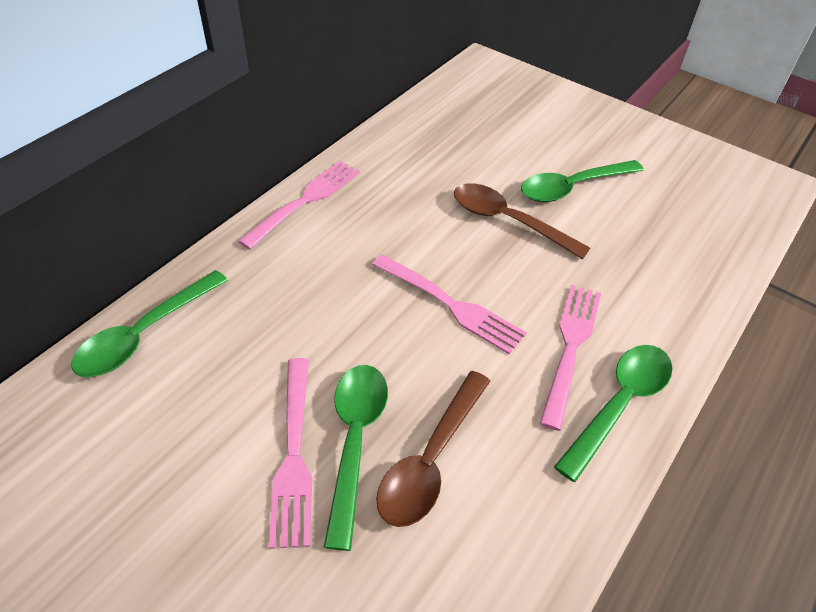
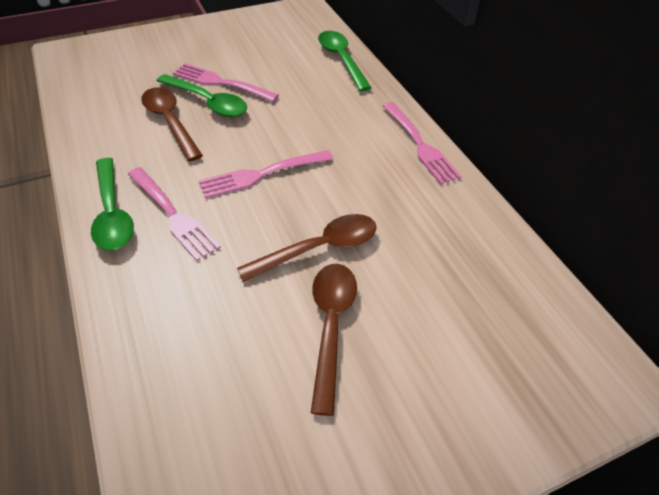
camera: 120 degrees right, 0 degrees up
green spoon [521,160,644,202] -> brown spoon [311,264,357,416]

